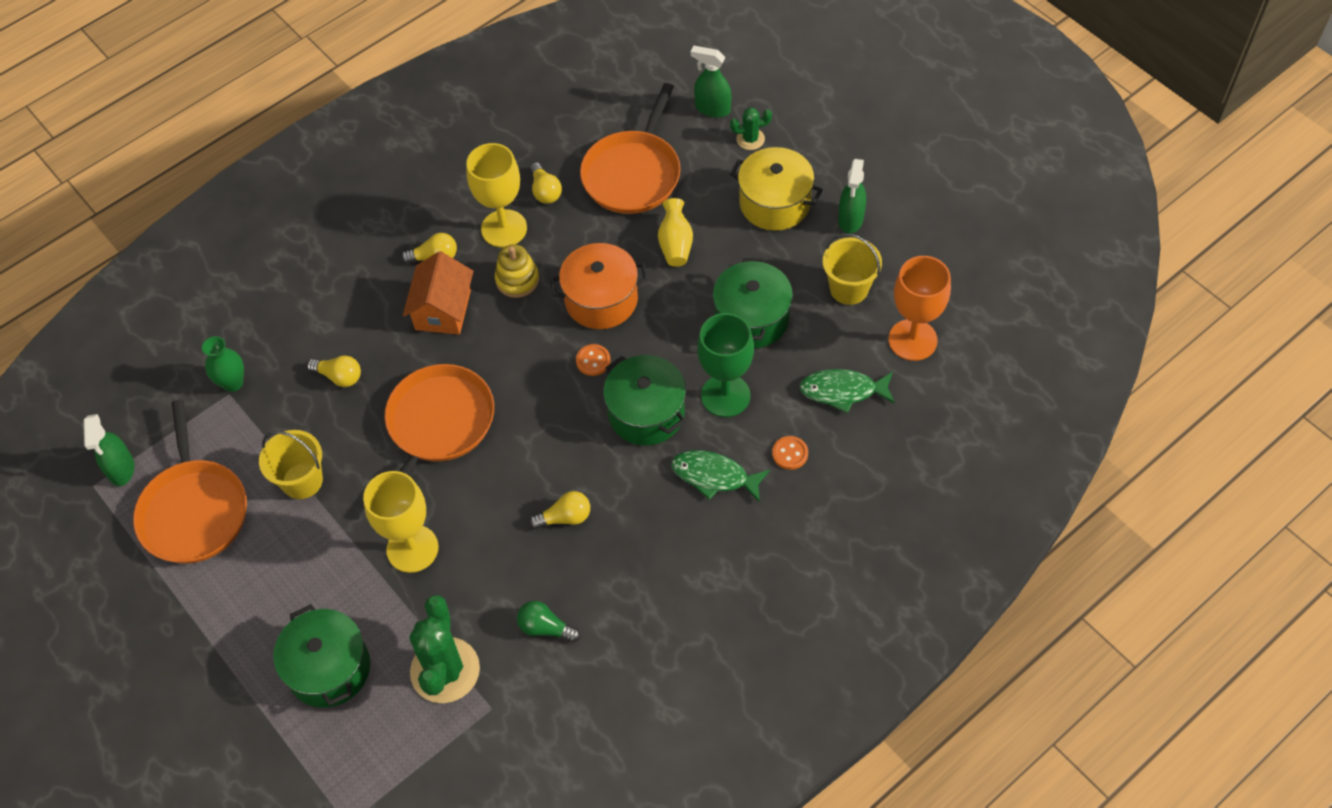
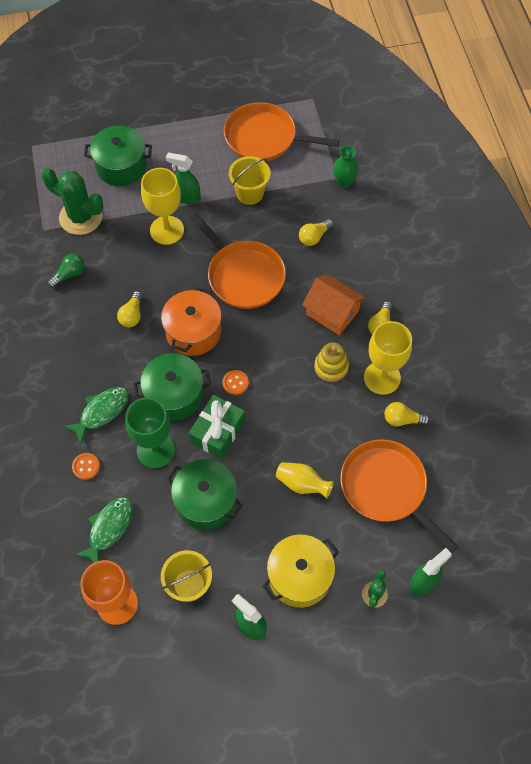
camera: 115 degrees right, 5 degrees up
green spray bottle [83,414,134,486] -> green spray bottle moved to [166,153,201,204]
orange pot [550,243,648,329] -> orange pot moved to [161,287,222,356]
none -> green gift [189,395,245,459]

